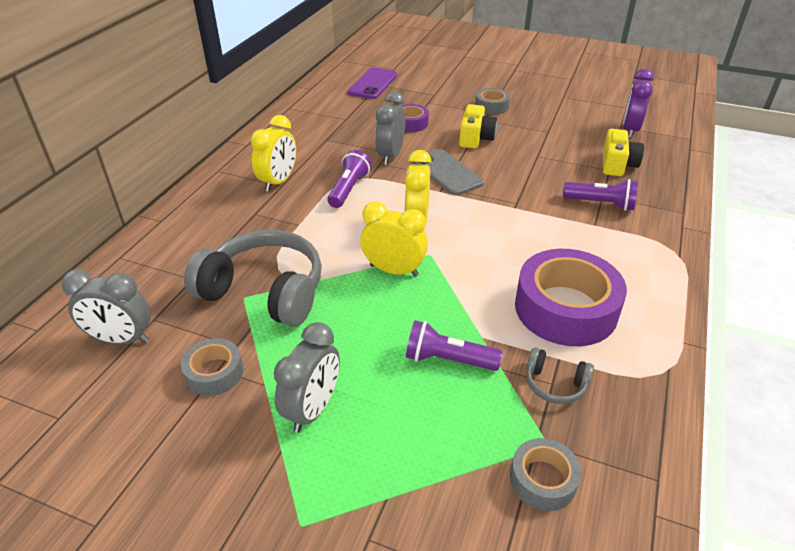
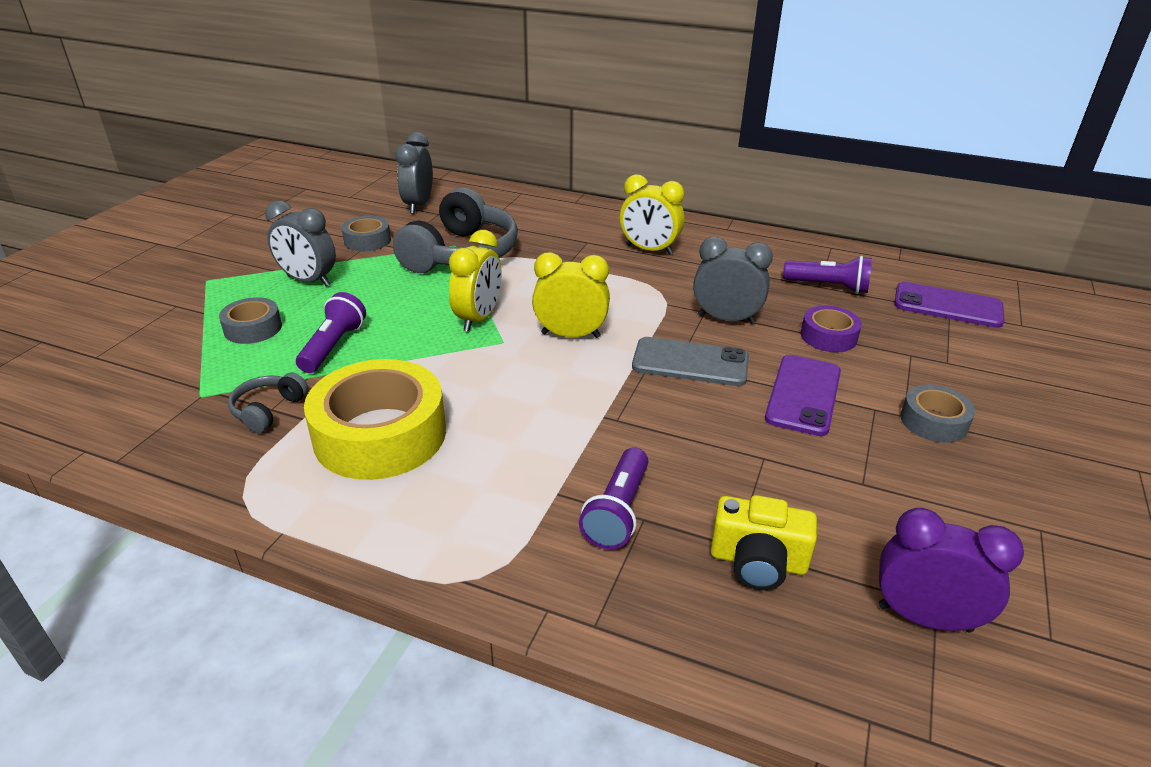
camera: 90 degrees right, 5 degrees down
purple flashlight [327,150,371,208] -> purple flashlight moved to [783,256,872,294]
grey phone [413,149,484,196] -> grey phone turned 45 degrees clockwise [632,337,749,386]
yellow camera [459,104,497,149] -> purple phone [765,355,841,436]
grey tape [510,438,581,511] -> grey tape moved to [219,297,282,344]
purple tape [515,249,627,346] -> yellow tape [304,359,446,480]

